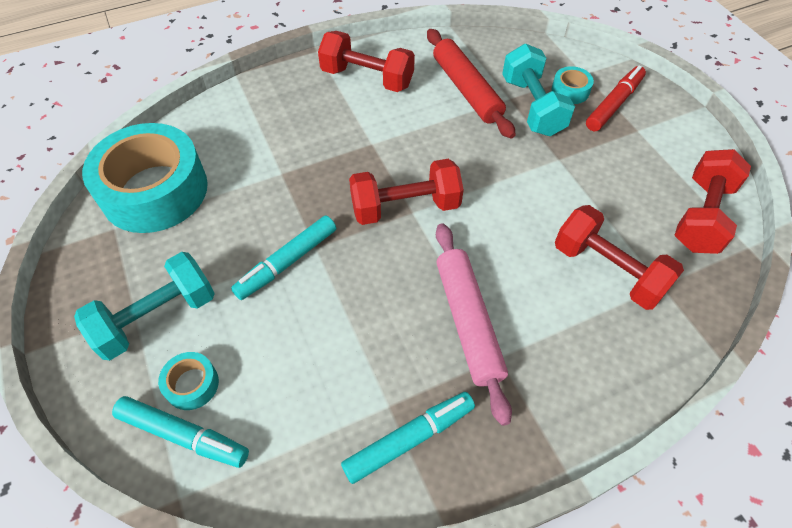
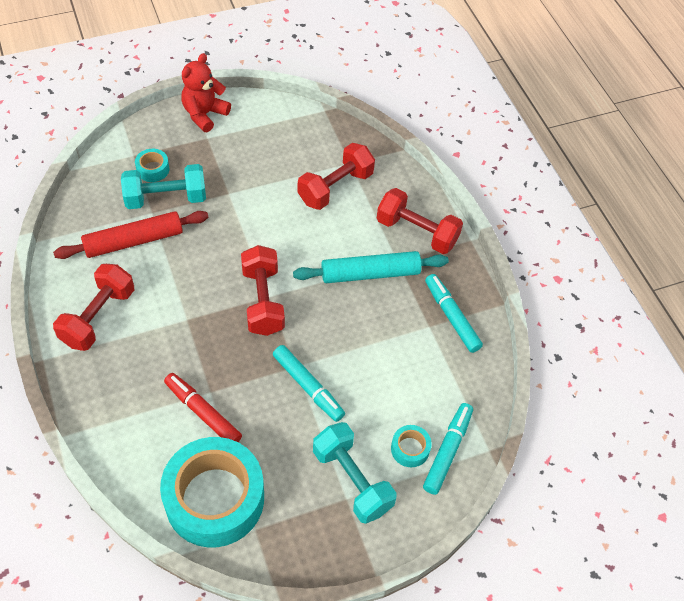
camera: 90 degrees left, 0 degrees up
pink rolling pin [436,223,512,426] -> turquoise rolling pin [293,251,449,283]
red marker [586,65,646,131] -> red marker moved to [164,373,242,442]
red dumbbell [674,149,751,254] -> red dumbbell moved to [377,188,463,254]
none -> red teddy bear [182,53,231,132]

